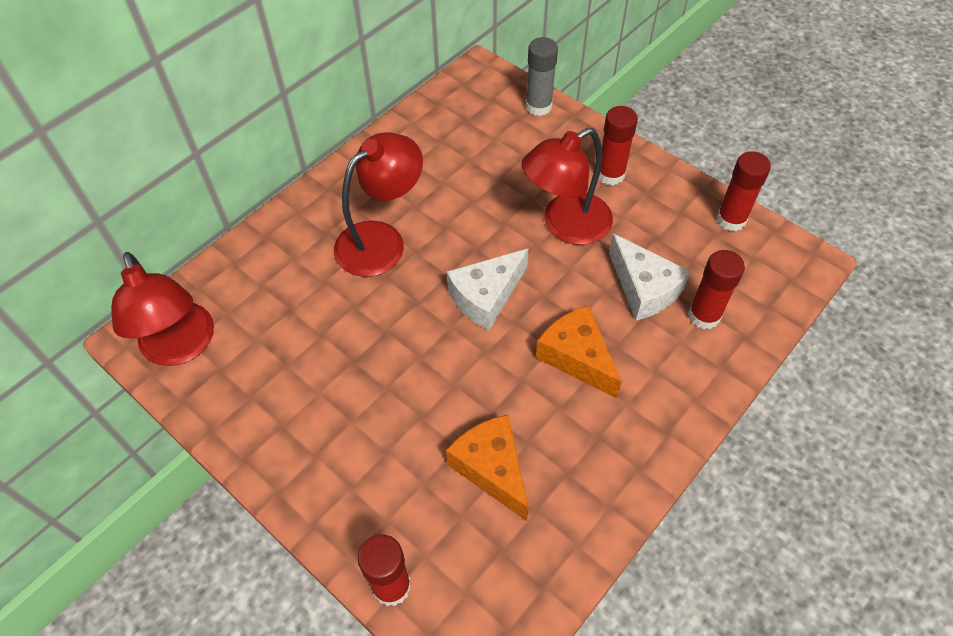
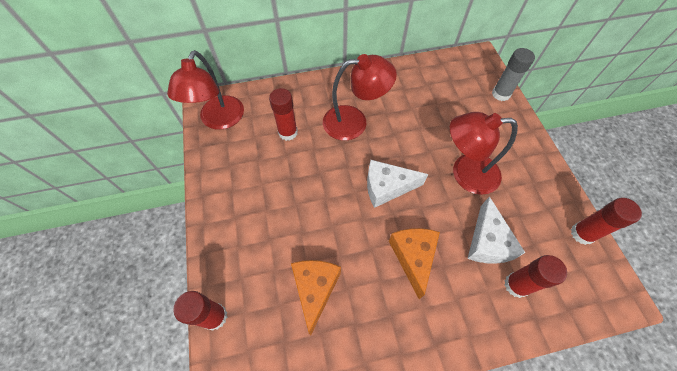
camera: 35 degrees right, 5 degrees up
red glue stick [598,106,638,185] -> red glue stick moved to [269,88,298,141]

